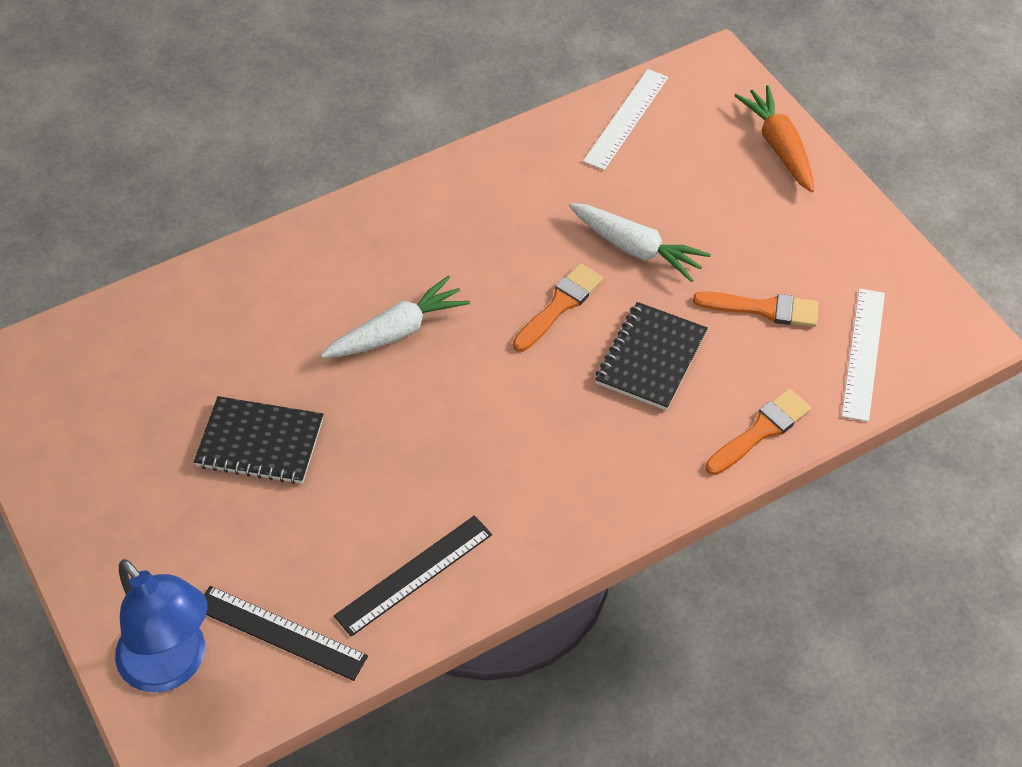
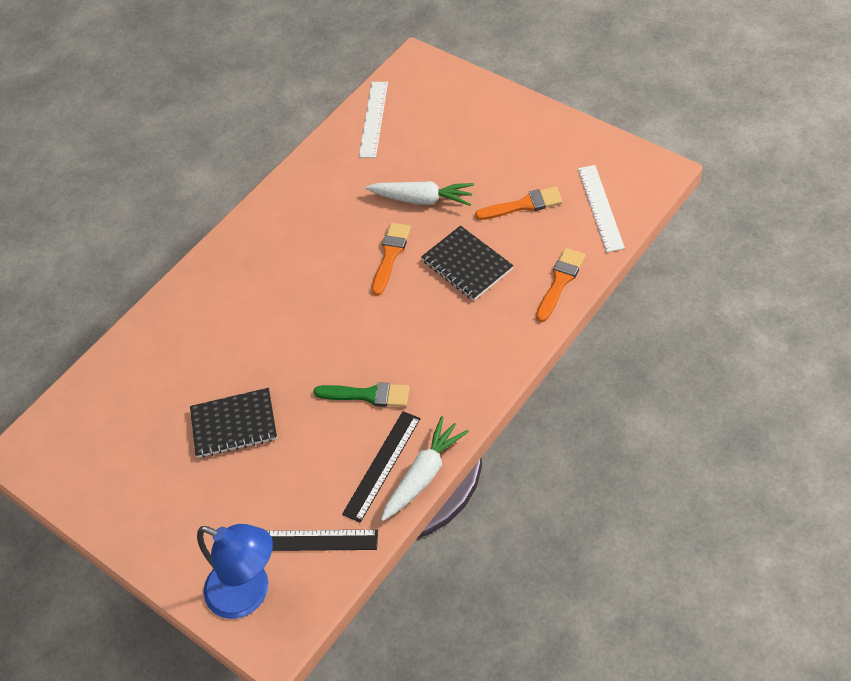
camera: 15 degrees left, 0 degrees up
white carrot [320,275,470,358] -> white carrot moved to [381,416,469,521]
black notebook [595,302,708,410] -> black notebook turned 45 degrees counterclockwise [421,226,514,301]
orange carrot [734,85,814,192] -> none
none -> green brush [314,382,410,407]

